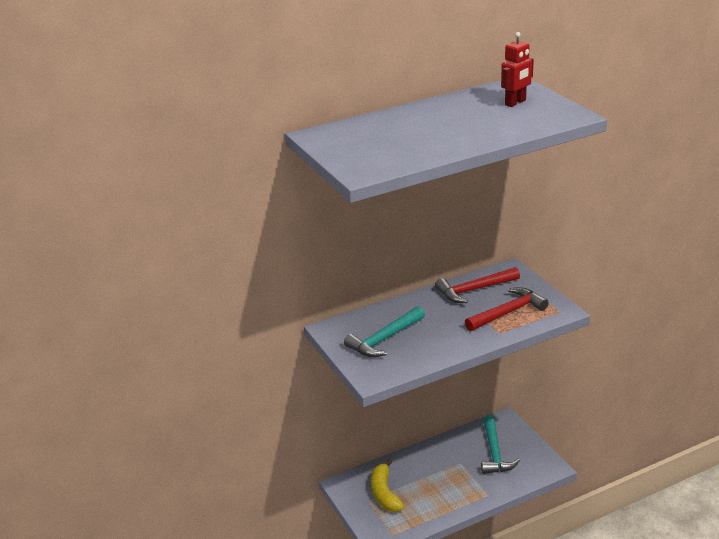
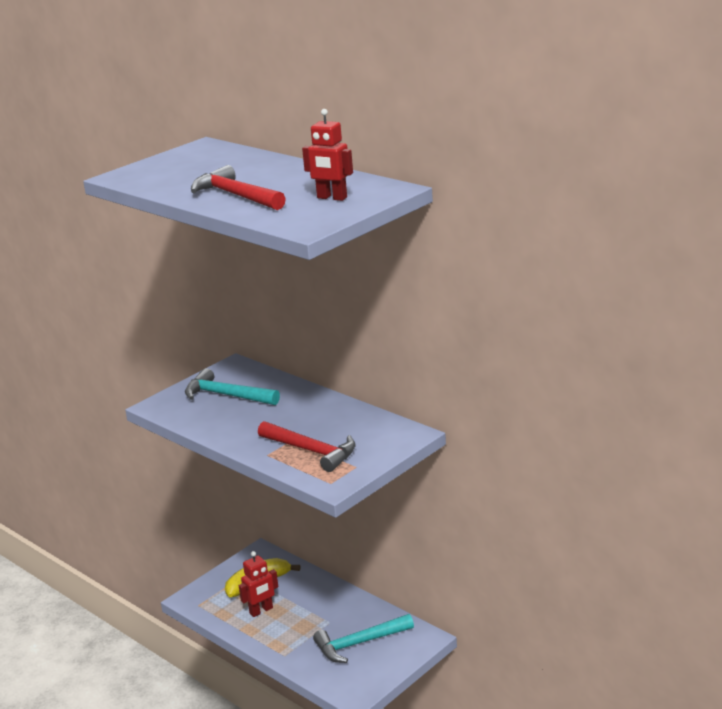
camera: 70 degrees right, 5 degrees down
red hammer [435,267,520,303] -> red hammer moved to [191,165,286,210]
none -> red robot [239,551,278,617]

